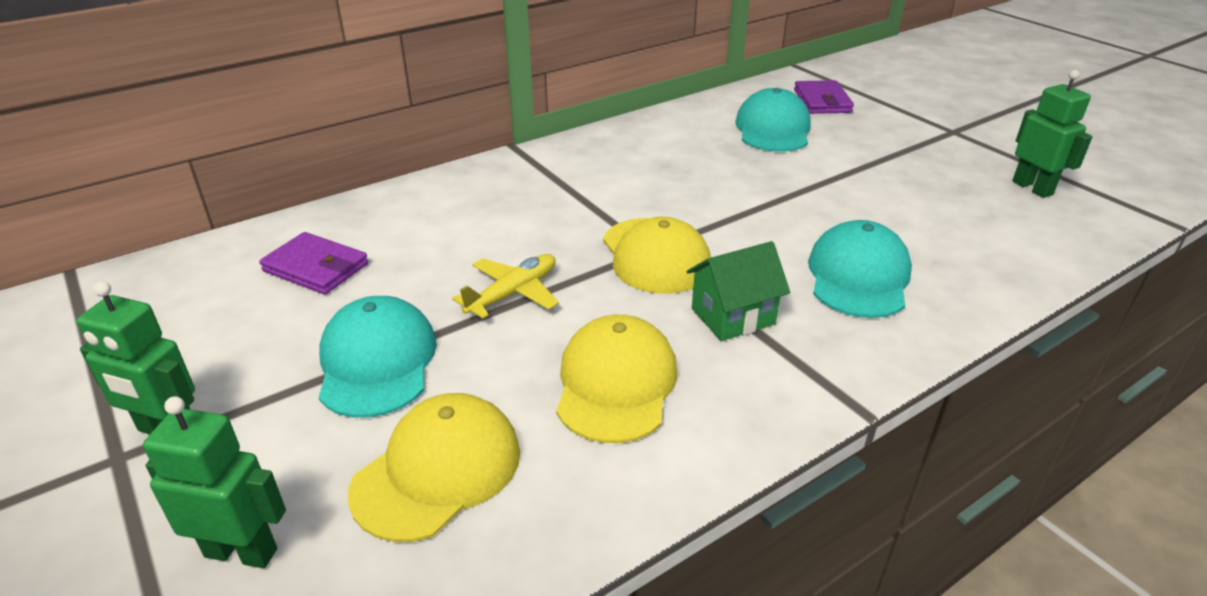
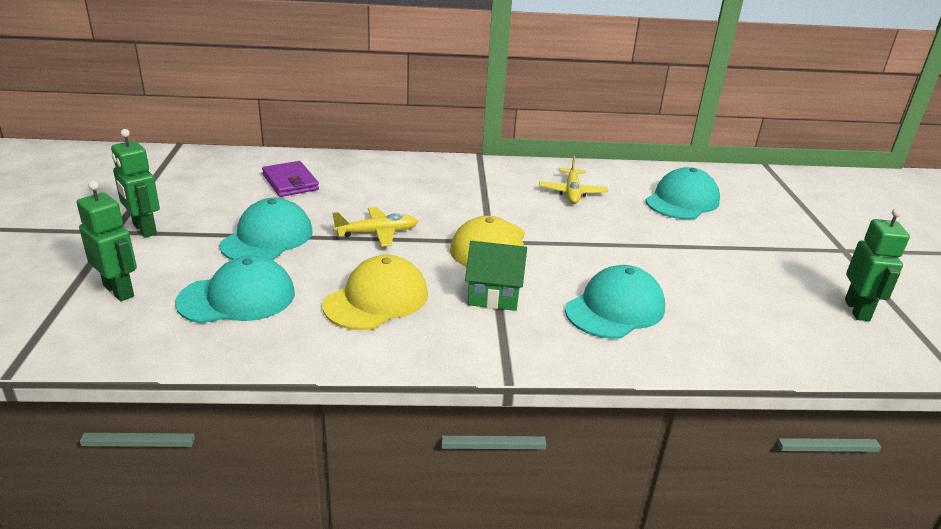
camera: 30 degrees right, 5 degrees down
yellow cap [348,393,520,542] -> turquoise cap [175,255,295,323]
purple wallet [794,80,854,114] -> none
none -> yellow plane [539,155,608,204]

